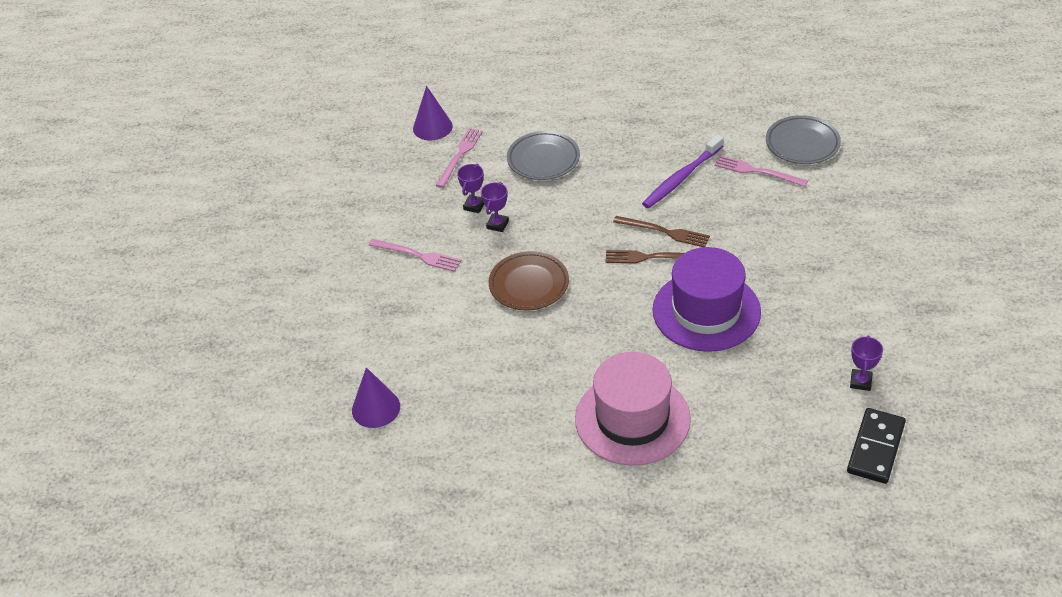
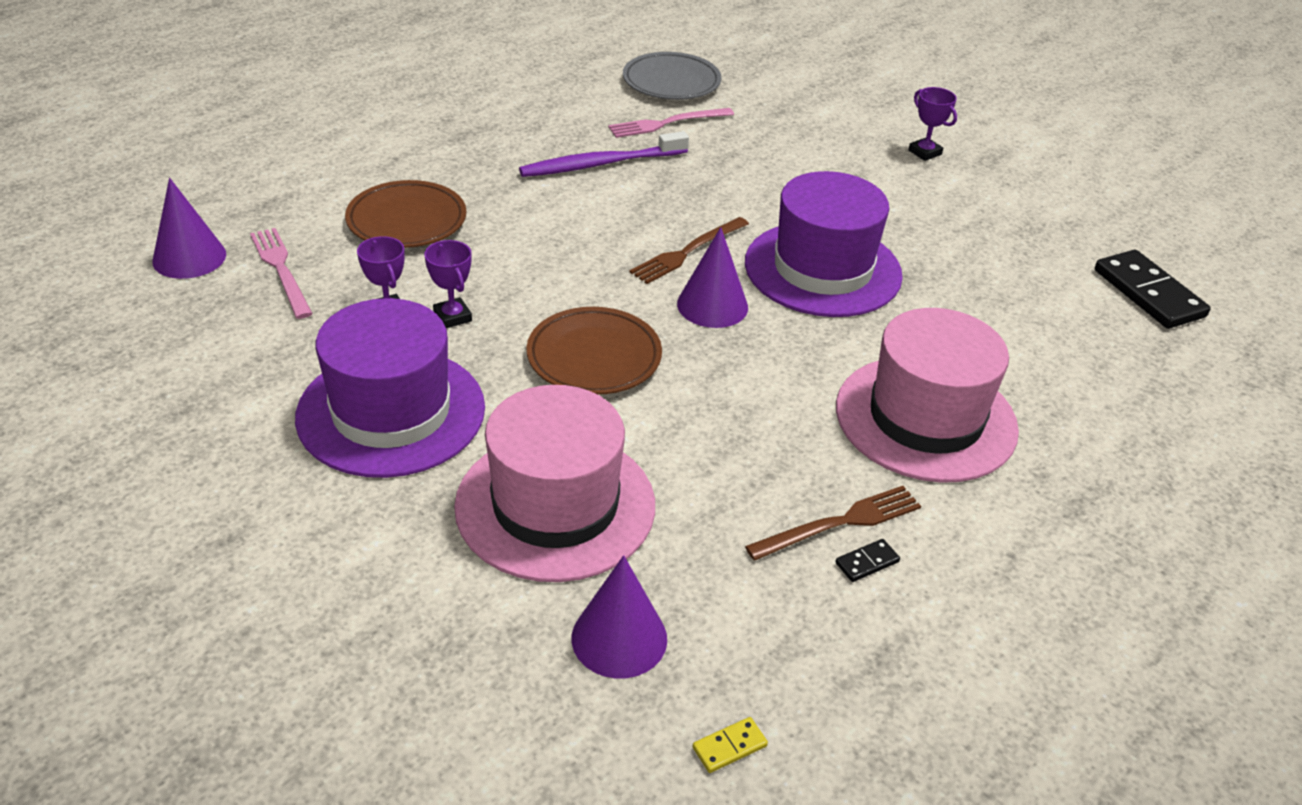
camera: 55 degrees left, 5 degrees down
pink fork [368,239,461,272] -> purple hat [295,298,485,478]
grey plate [507,131,580,180] -> brown plate [345,180,466,248]
brown fork [613,216,710,247] -> brown fork moved to [745,486,921,561]
purple toothbrush [642,135,724,208] -> purple toothbrush turned 75 degrees clockwise [519,131,689,177]
purple trophy [850,335,883,391] -> purple trophy moved to [908,87,957,161]
none -> pink hat [454,385,655,582]
none -> purple cone [677,227,748,328]
none -> yellow domino [692,717,768,773]
none -> black domino [835,539,900,582]

